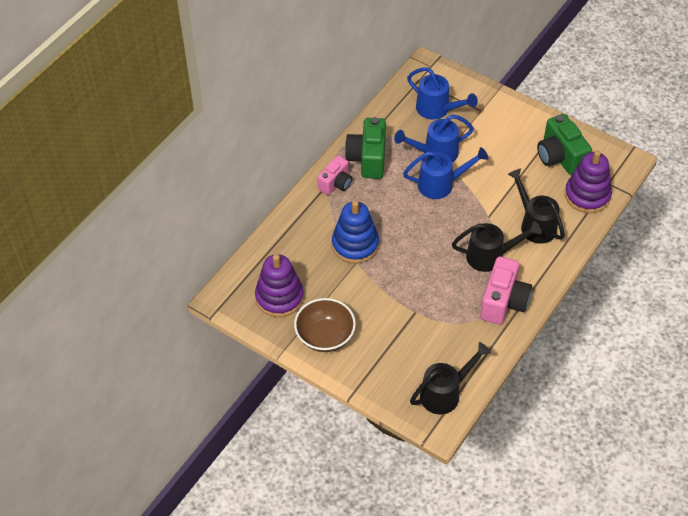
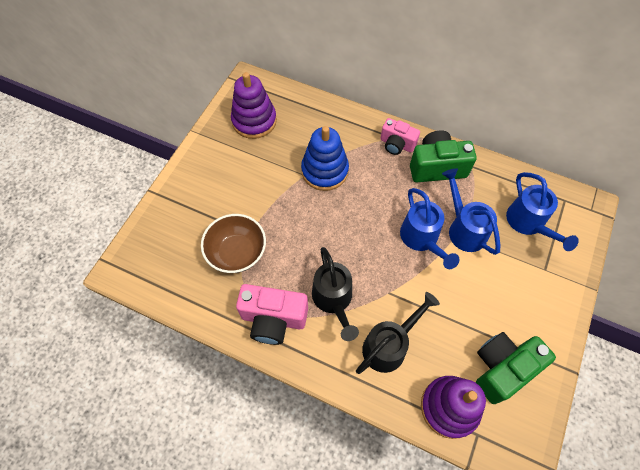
camera: 80 degrees right, 10 degrees up
brown bowl [294,298,356,352] -> brown bowl moved to [201,214,266,273]
blue watering can [407,67,478,120] -> blue watering can turned 45 degrees counterclockwise [506,172,579,251]
black watering can [410,342,491,414] -> none

